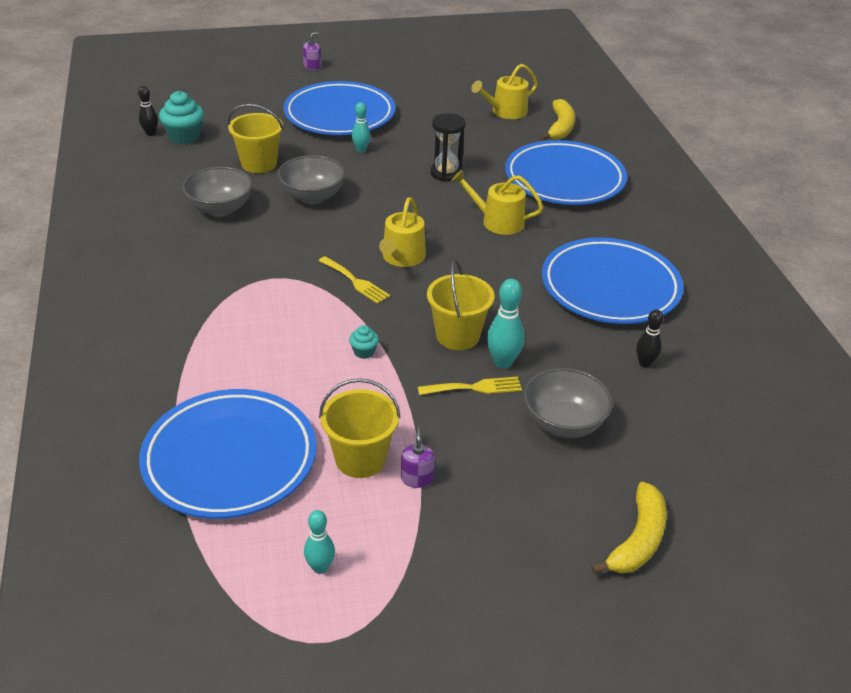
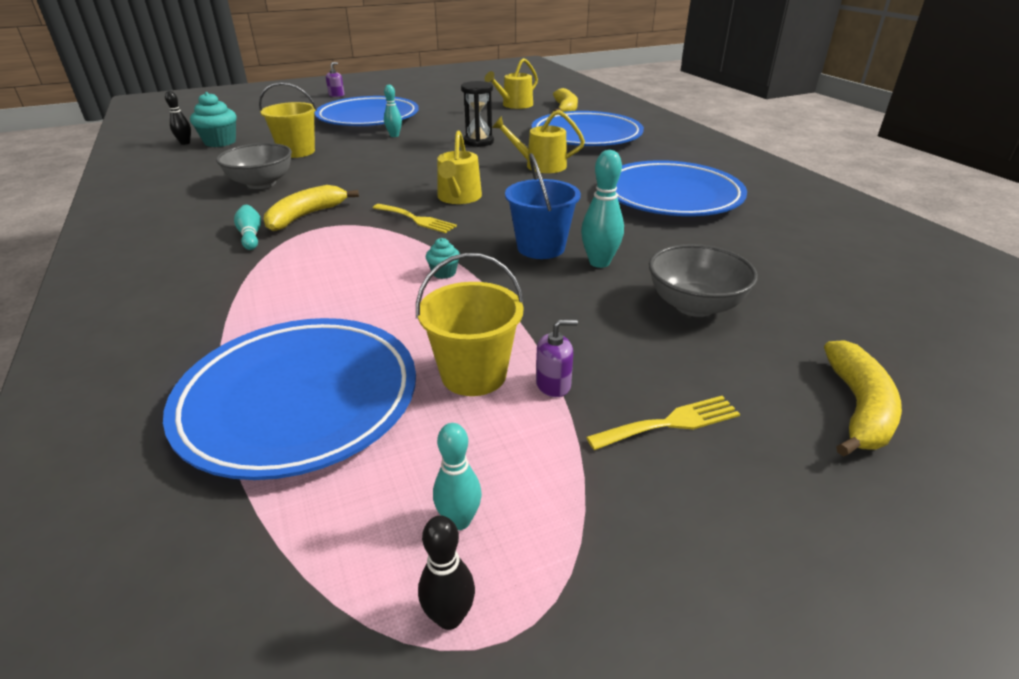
camera: 10 degrees left, 5 degrees down
grey bowl [278,155,345,204] -> none
purple soap dispenser [401,427,435,488] -> purple soap dispenser turned 90 degrees clockwise [536,319,578,397]
yellow fork [418,377,522,395] -> yellow fork moved to [586,396,740,450]
yellow bucket [427,259,495,350] -> blue bucket [505,153,581,259]
black bowling pin [636,309,663,368] -> black bowling pin moved to [418,515,475,630]
none -> turquoise bowling pin [234,205,261,250]
none -> yellow banana [264,185,359,231]

